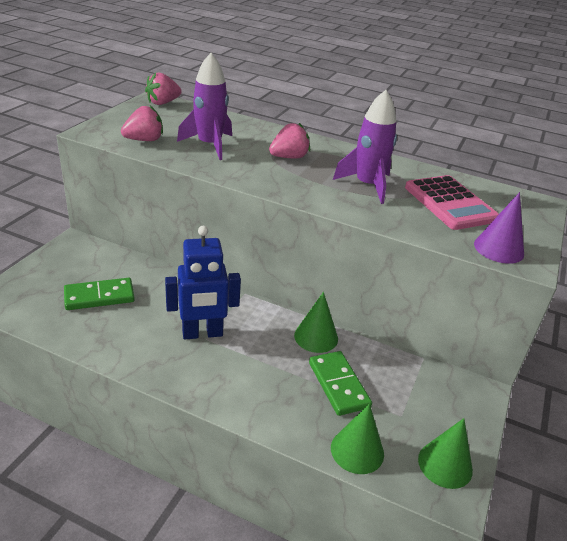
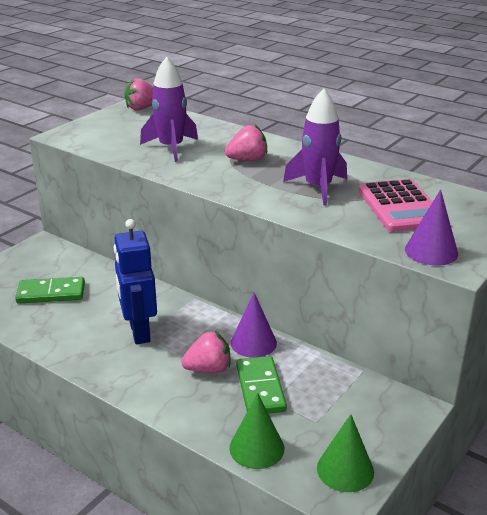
camera: 15 degrees right, 5 degrees down
pink strawberry [121,106,163,141] -> pink strawberry moved to [181,331,230,373]
blue robot [165,226,241,339] -> blue robot turned 75 degrees clockwise [114,219,157,344]
green cone [294,292,338,353] -> purple cone [231,293,277,358]

